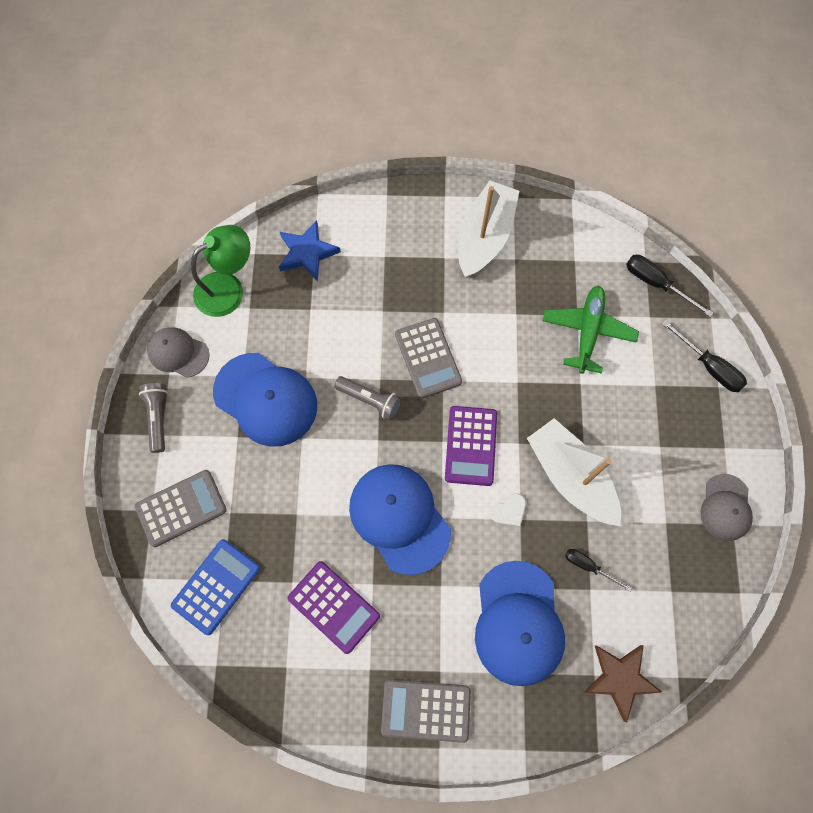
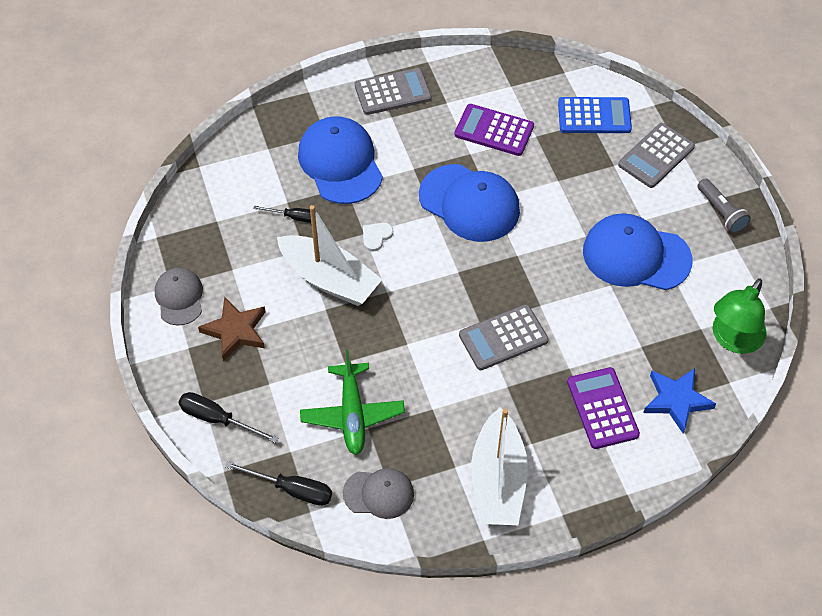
camera: 160 degrees right, 15 degrees down
grey cap [147,327,209,378] -> grey cap moved to [343,468,414,519]
blue calculator [171,539,260,635] -> blue calculator turned 105 degrees counterclockwise [558,97,632,133]
grey flashlight [334,376,401,420] -> none
grey calculator [395,318,462,398] -> grey calculator turned 75 degrees counterclockwise [459,304,549,370]
purple calculator [445,406,497,486] -> purple calculator moved to [567,367,640,449]
brown star [584,645,662,722] -> brown star moved to [198,297,266,361]

